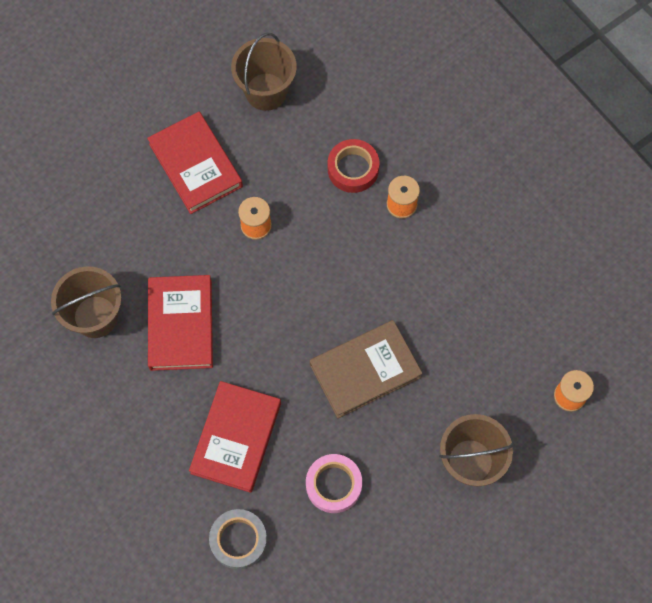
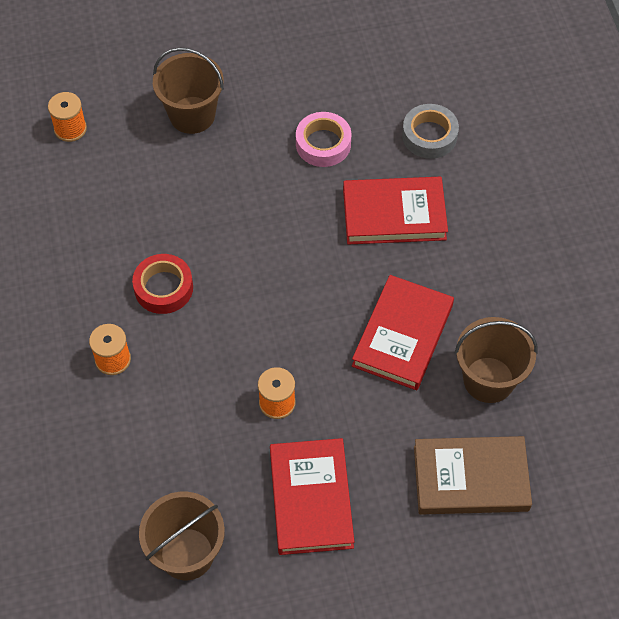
camera: 155 degrees left, 10 degrees down
red book [189,381,281,493] -> red book turned 45 degrees clockwise [343,177,448,245]
brown book [310,320,423,418] -> brown book moved to [414,436,532,515]
red tape [328,139,380,193] -> red tape moved to [132,254,193,314]

